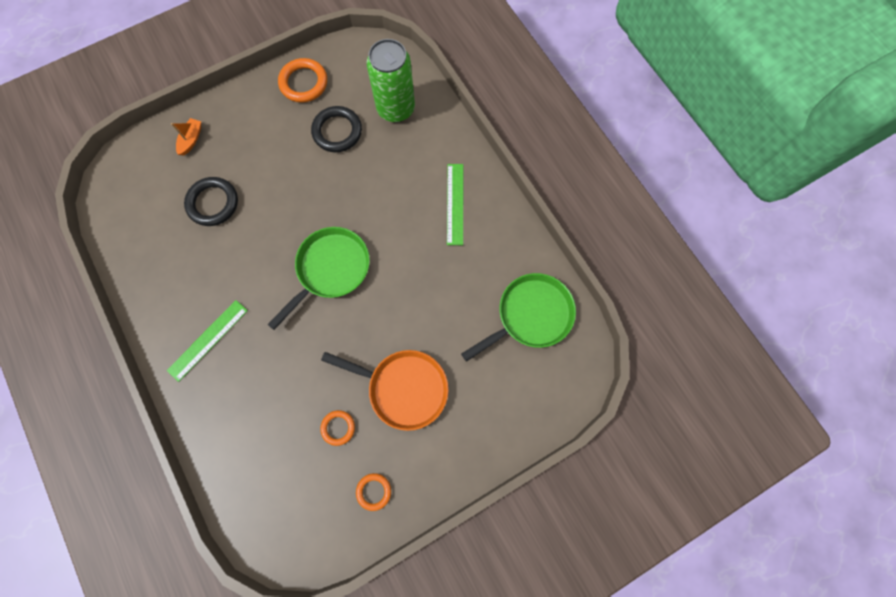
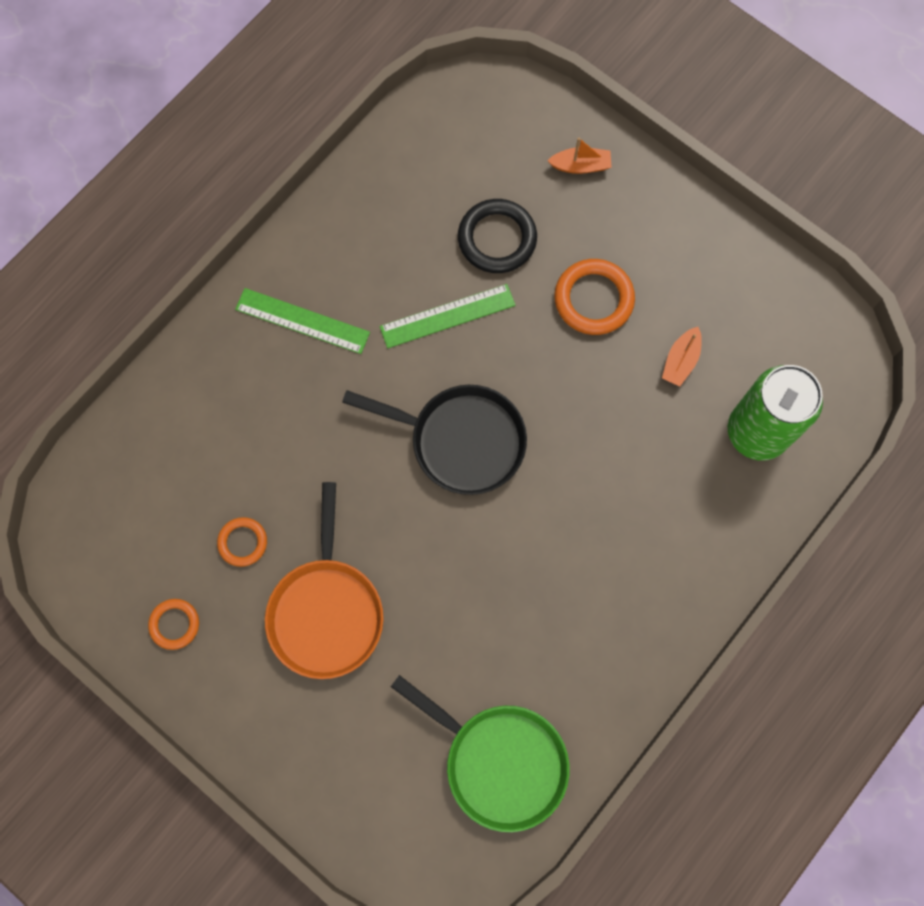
camera: 70 degrees right, 0 degrees up
green pan [267,227,370,330] -> black pan [342,385,527,495]
orange ring [278,58,327,103] -> orange ring moved to [554,259,635,335]
black ring [311,106,362,152] -> orange boat [662,327,702,387]
green ruler [447,164,463,245] -> green ruler moved to [380,284,516,348]

